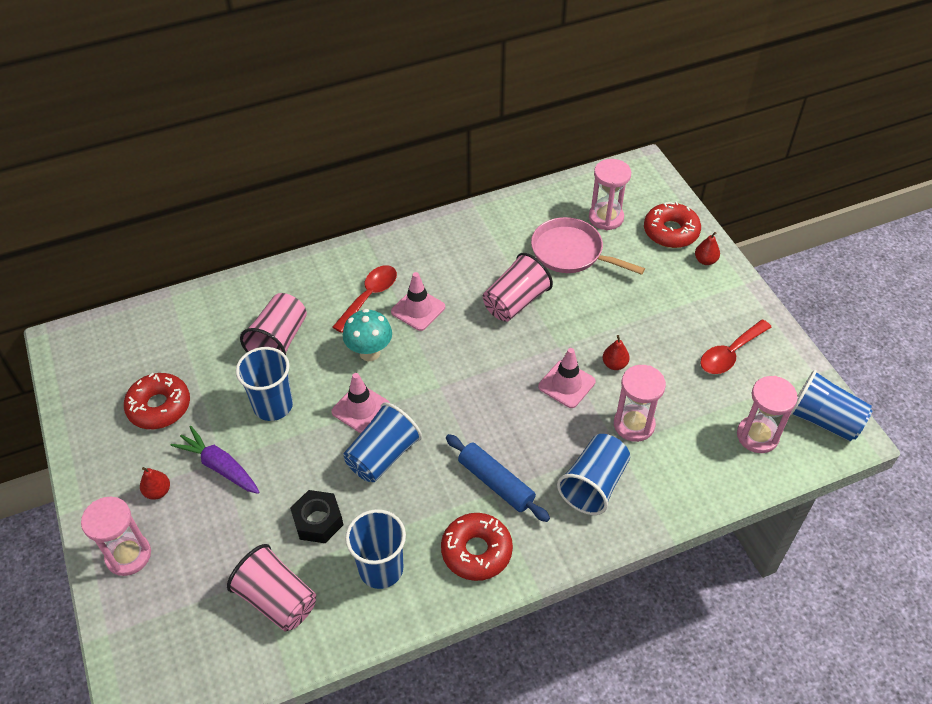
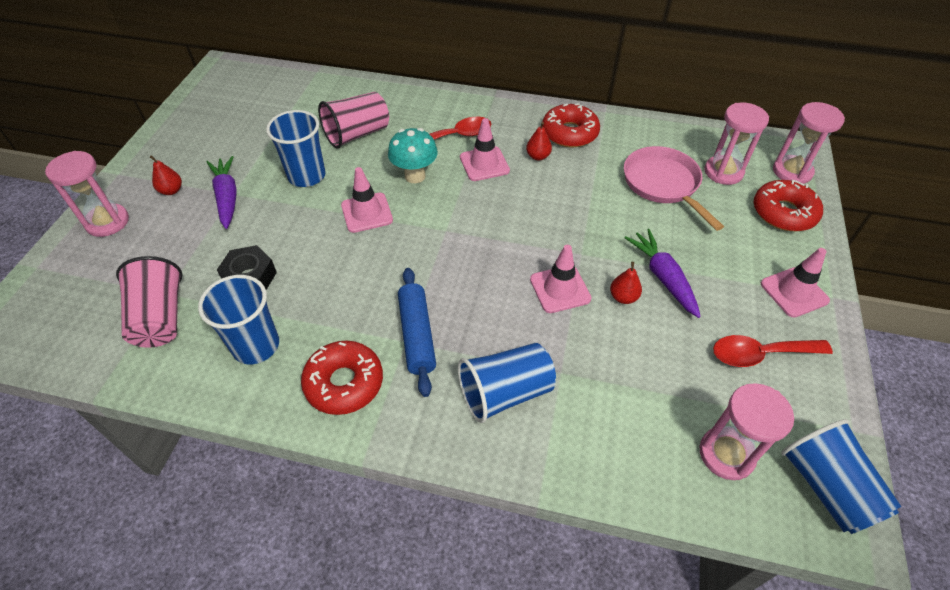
camera: 35 degrees right, 0 degrees up
red donut [124,373,190,429] -> red donut moved to [542,103,600,147]
blue cup [343,402,422,482] -> none
pink cup [483,253,553,322] -> none
pink hourglass [614,365,666,442] -> pink hourglass moved to [773,102,845,184]
red pear [695,232,720,265] -> red pear moved to [526,122,552,161]
none -> purple carrot [624,229,701,318]
none -> pink traffic cone [761,248,830,318]

